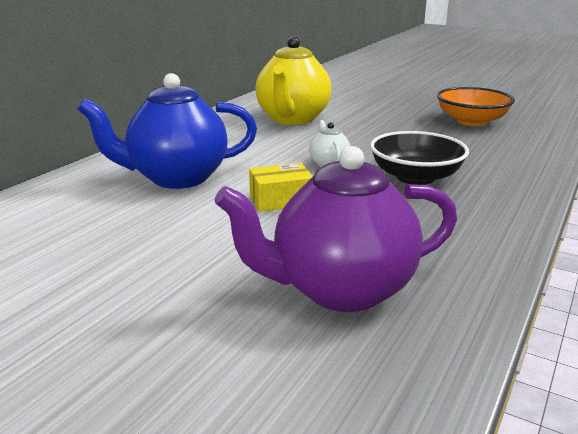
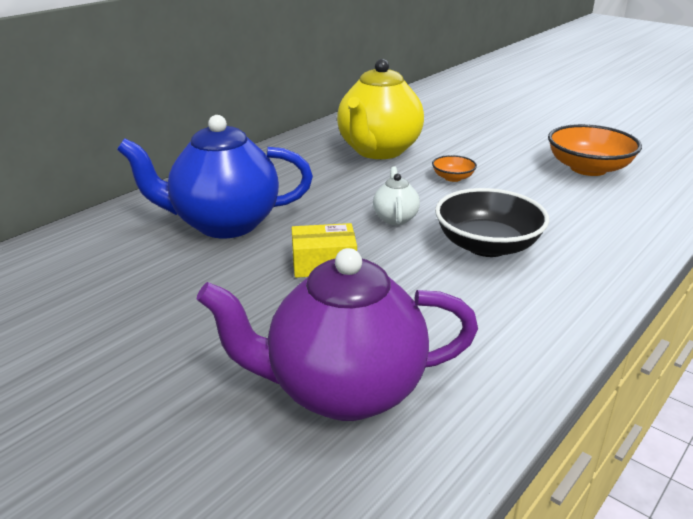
camera: 10 degrees right, 5 degrees up
none -> orange bowl [432,155,477,182]

